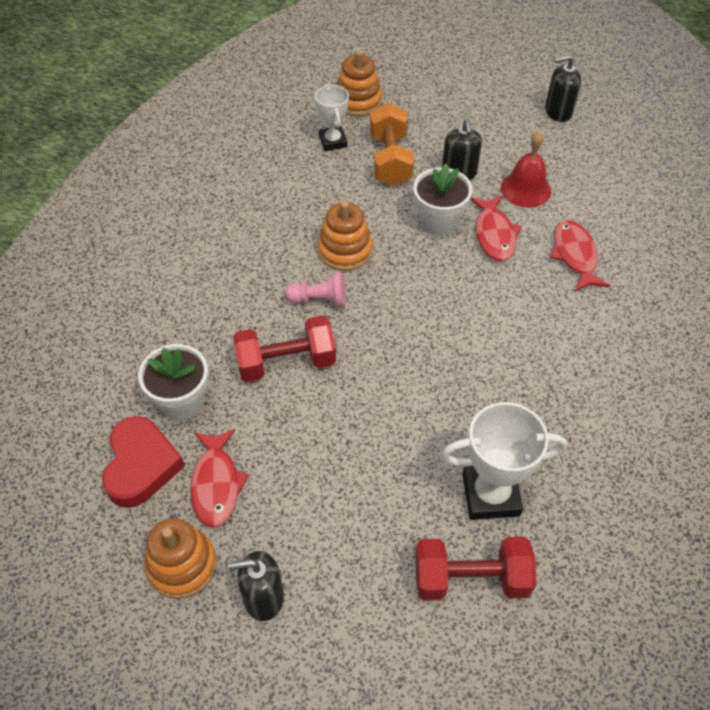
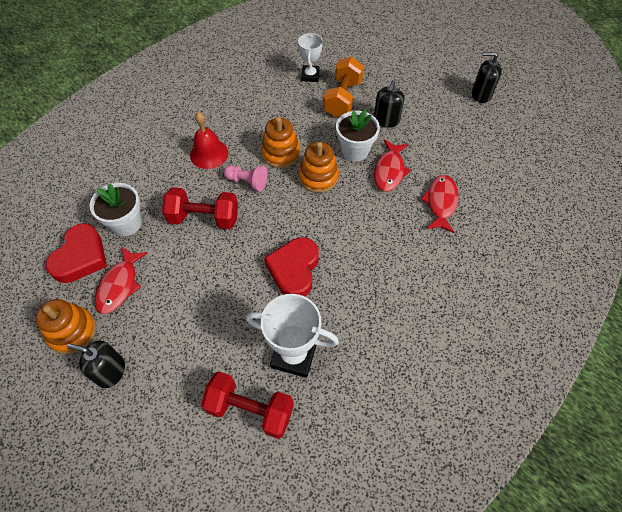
camera: 20 degrees right, 5 degrees up
orange stacking toy [337,50,382,117] -> orange stacking toy moved to [299,142,339,193]
red bell [501,131,551,208] -> red bell moved to [190,112,228,169]
none -> red heart [264,237,319,296]

